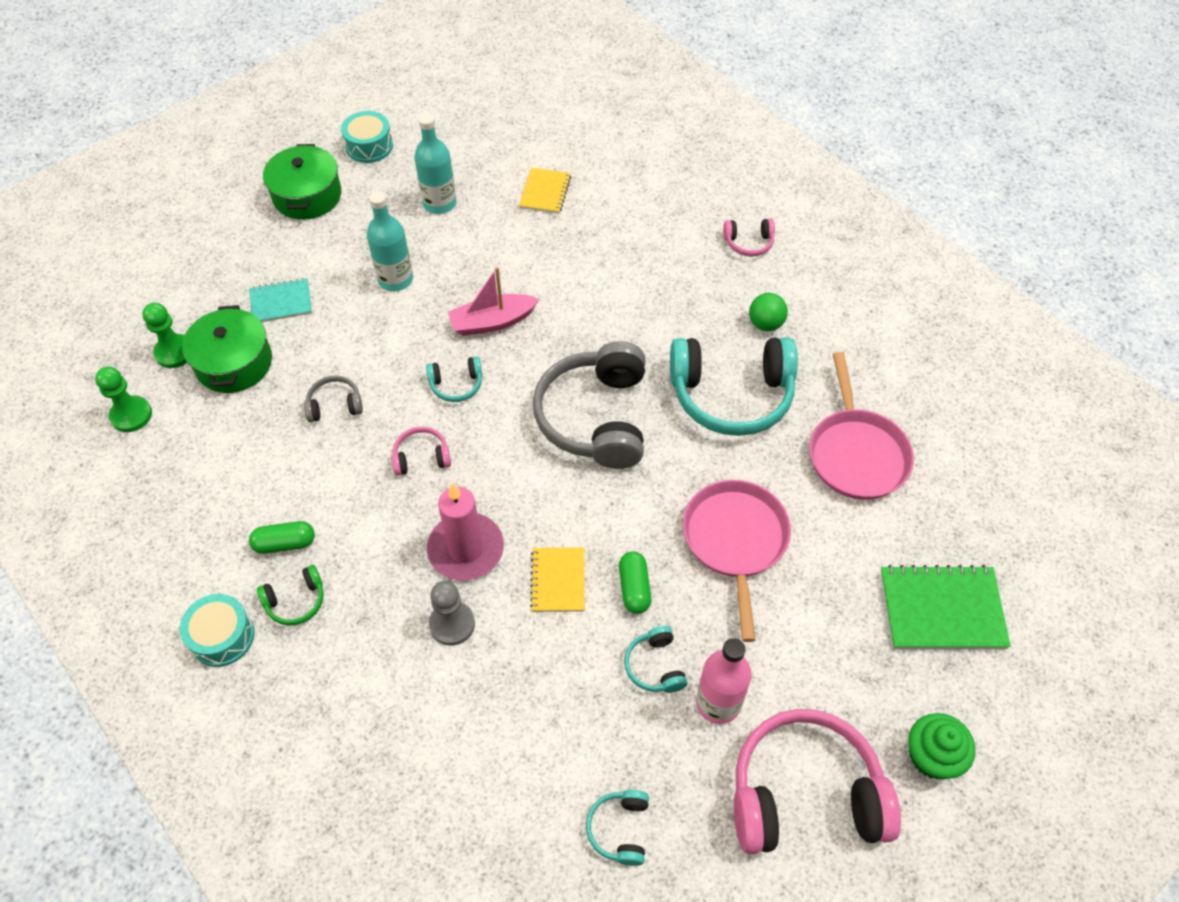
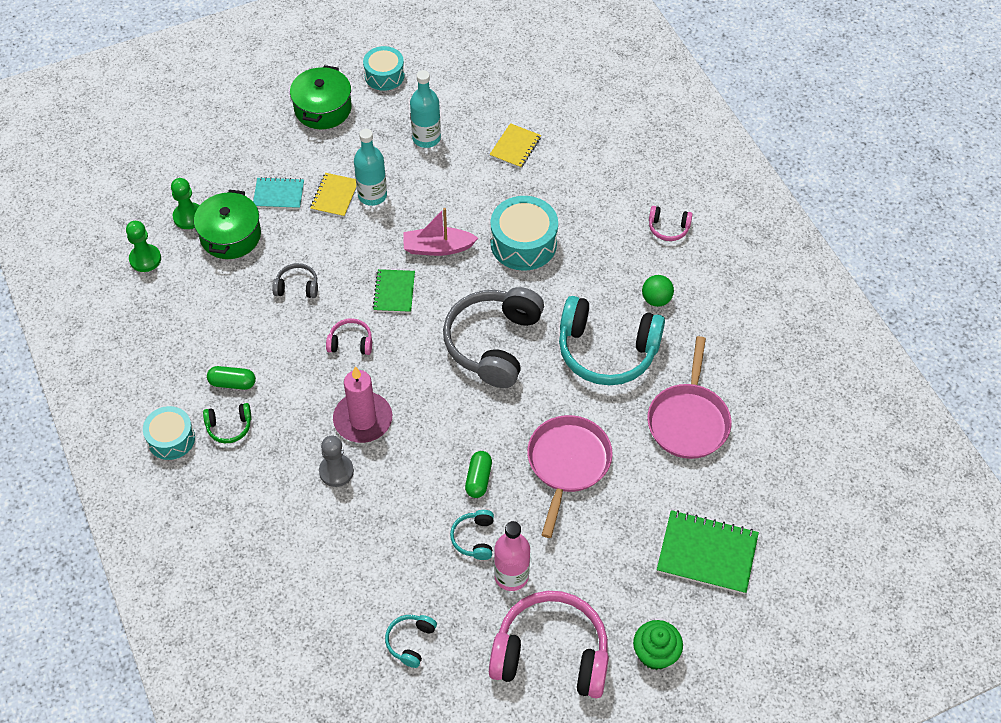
camera: 15 degrees right, 0 degrees up
turquoise headphones [426,356,482,402] -> green notebook [373,269,415,313]
yellow notebook [530,548,585,612] -> yellow notebook moved to [310,173,357,217]
none -> turquoise drum [491,196,558,271]

